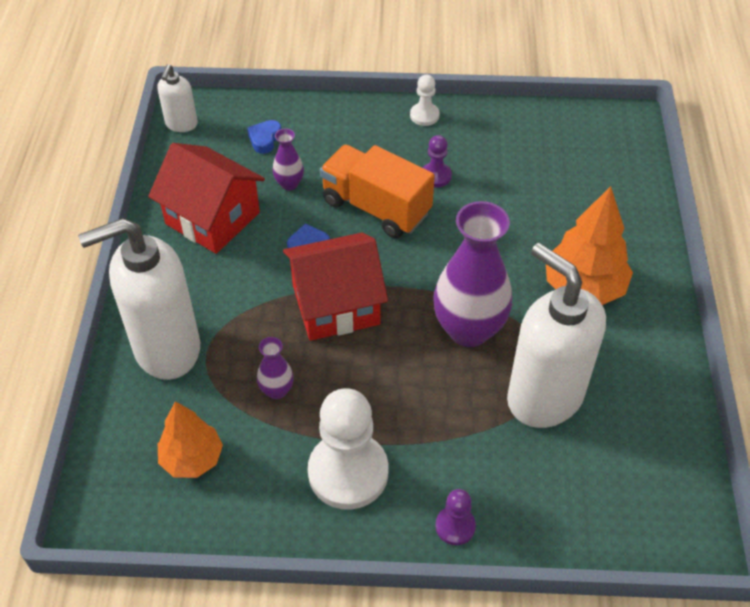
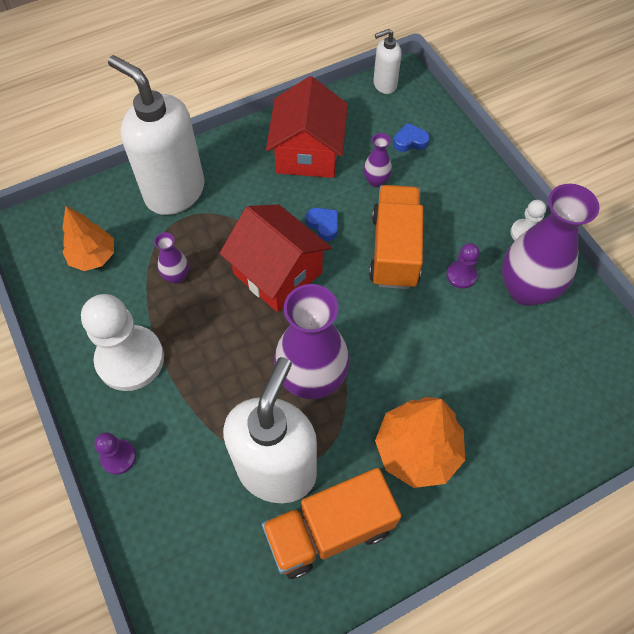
camera: 60 degrees right, 10 degrees up
none -> orange truck [262,468,401,579]
none -> purple vase [502,184,600,306]

